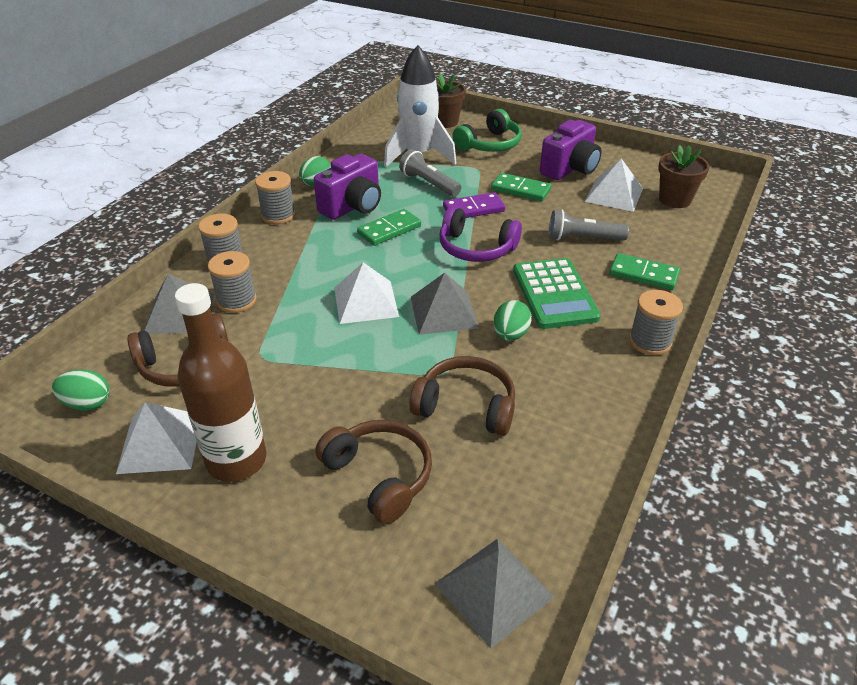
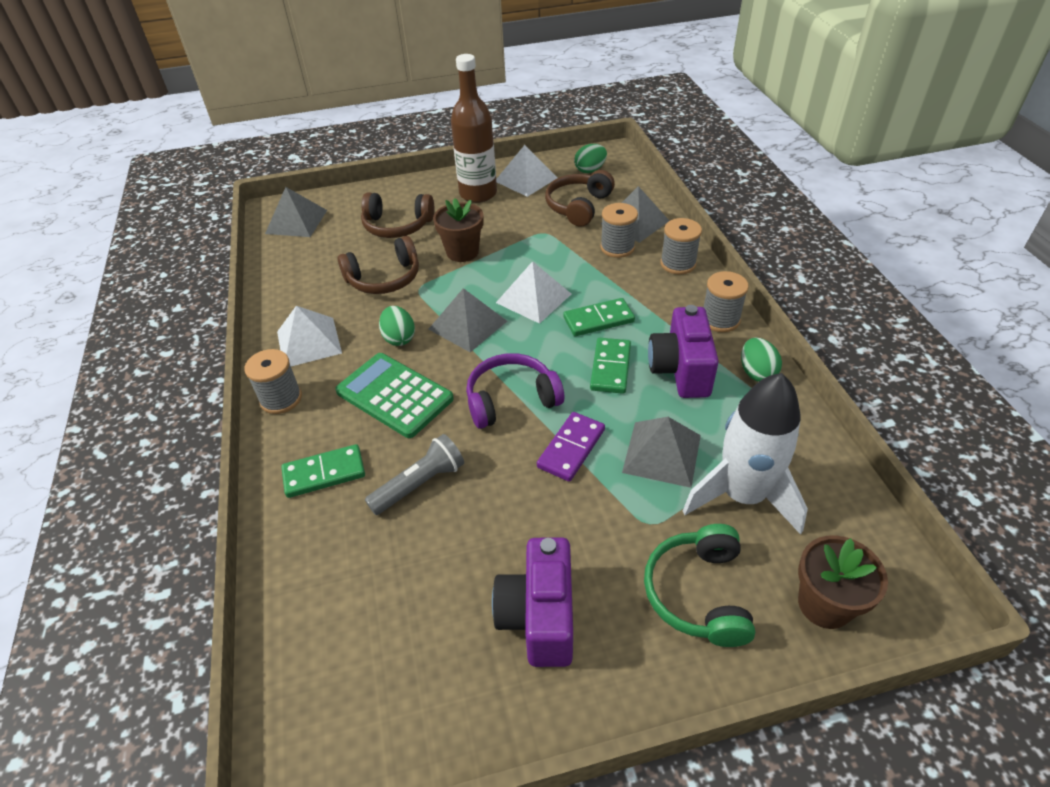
camera: 140 degrees right, 5 degrees up
grey flashlight [399,149,461,197] -> grey pyramid [622,417,701,488]
green domino [491,173,551,201] -> green domino moved to [563,298,635,336]
white pyramid [585,158,643,212] -> white pyramid moved to [277,306,342,366]
brown flower pot [658,145,710,208] -> brown flower pot moved to [433,198,484,262]

